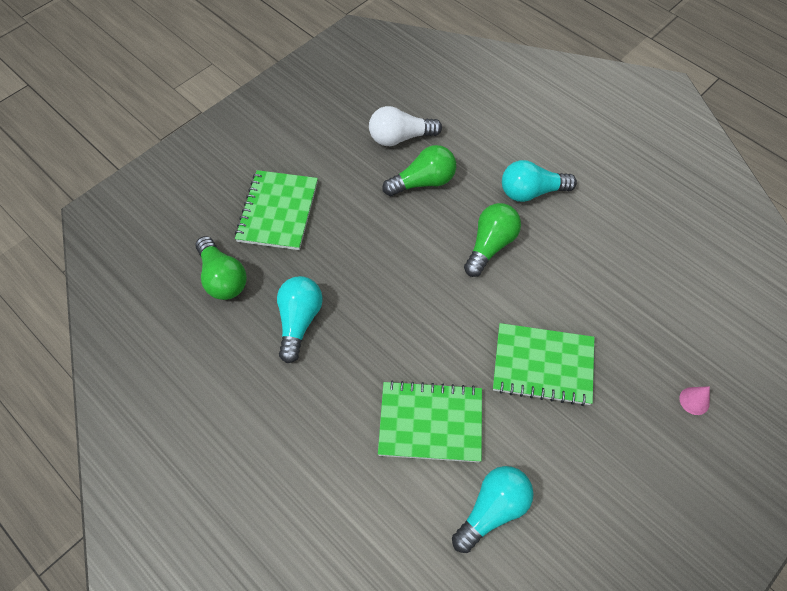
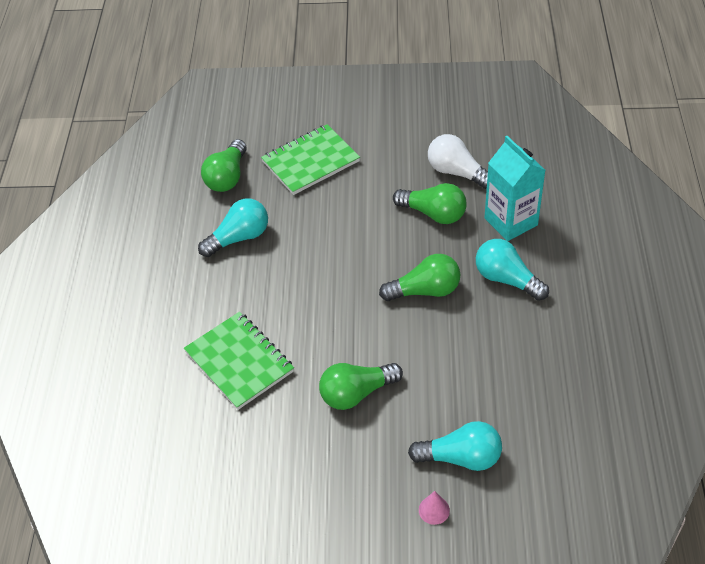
camera: 50 degrees right, 10 degrees down
turquoise light bulb [452,466,534,553] -> turquoise light bulb moved to [408,421,502,471]
green notebook [493,323,595,406] -> green light bulb [319,363,403,410]
none -> turquoise carton [484,136,545,241]

